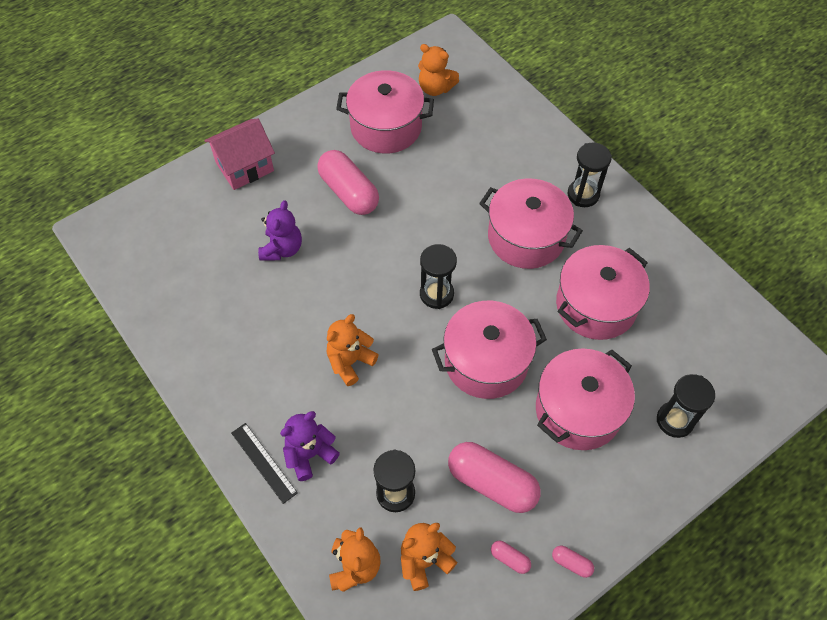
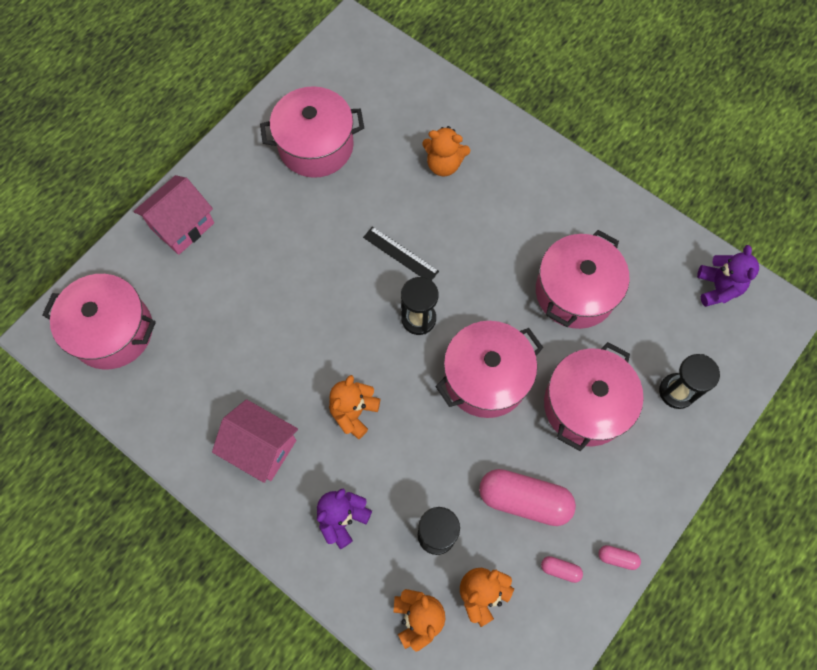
camera: 15 degrees left, 10 degrees up
black ruler [231,423,298,504] -> black ruler moved to [363,226,439,280]
purple teddy bear [258,200,302,261] -> purple teddy bear moved to [697,245,759,307]
pink capsule [317,150,379,215] -> none
orange teddy bear [418,44,459,96] -> orange teddy bear moved to [422,126,470,176]
pink pot [479,178,583,269] -> pink pot moved to [42,274,156,369]
black hourglass [567,142,612,207] -> none
none -> pink house [212,399,298,483]

